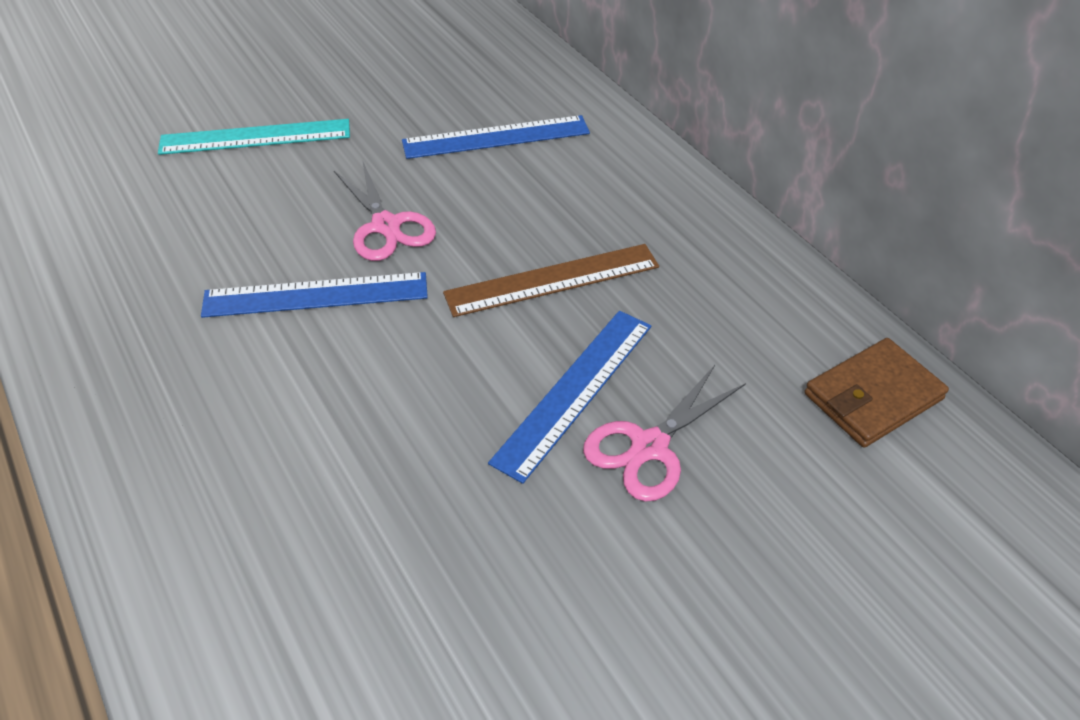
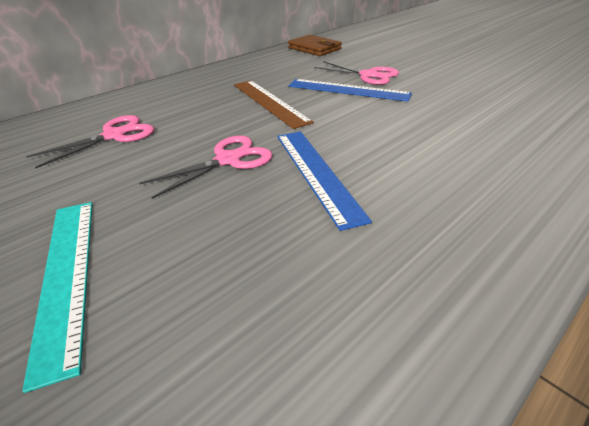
camera: 100 degrees left, 10 degrees down
blue ruler [402,115,590,159] -> pink scissors [26,115,154,168]

